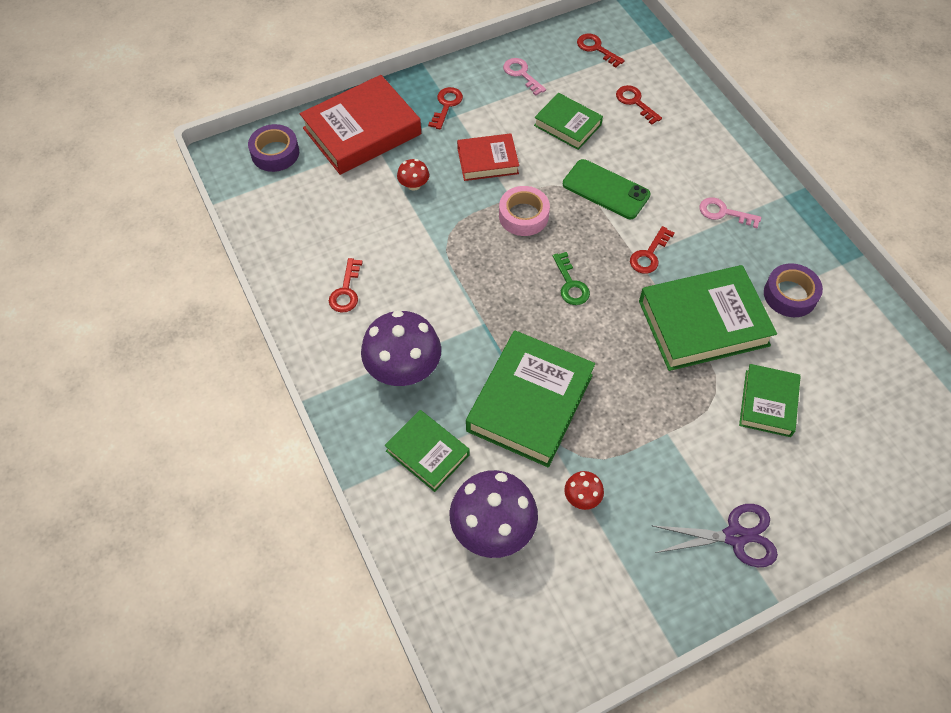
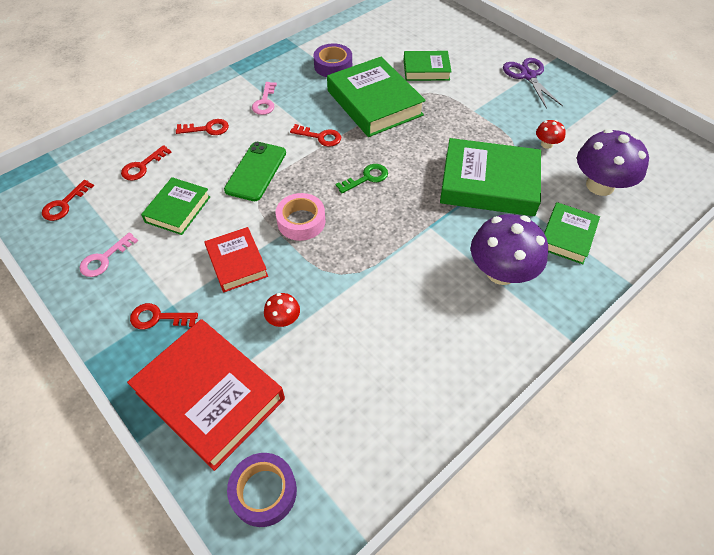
camera: 105 degrees left, 5 degrees down
red key [329,258,363,313] -> red key moved to [176,119,229,135]

